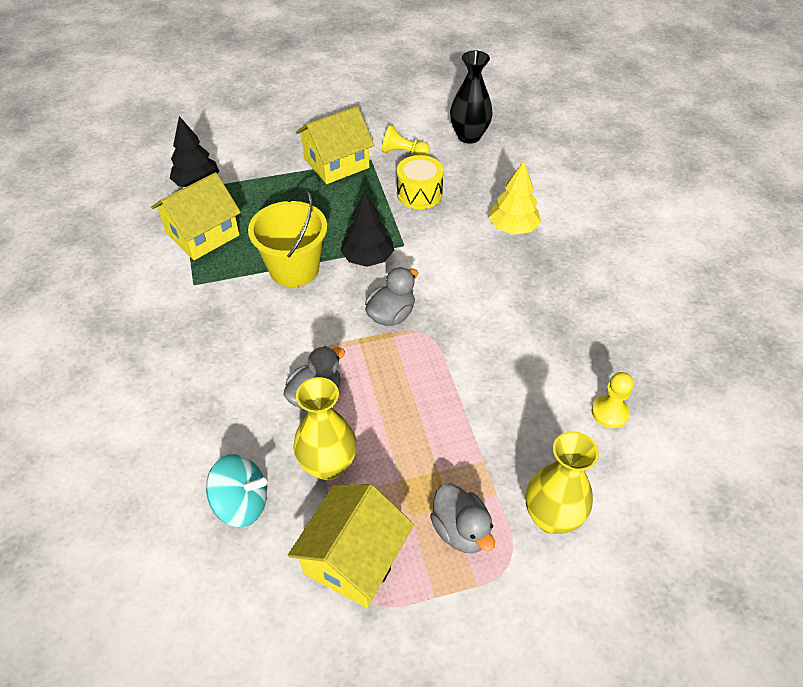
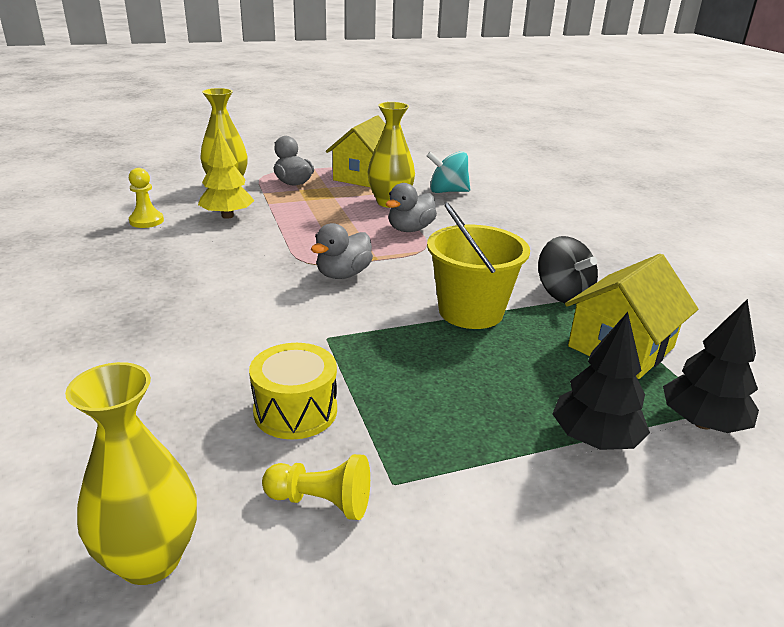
camera: 175 degrees right, 20 degrees down
yellow house [296,106,374,184] -> none
black tree [340,191,394,267] -> black tree moved to [552,312,650,450]
black vase [450,51,493,144] -> yellow vase [65,362,197,585]
yellow tree [489,161,541,235] -> yellow tree moved to [198,128,255,219]
none -> black spinning top [538,236,598,305]

